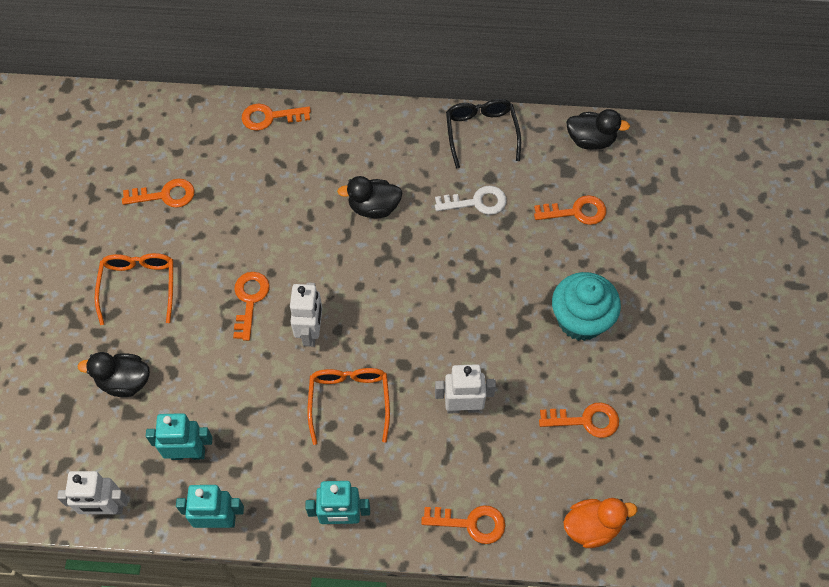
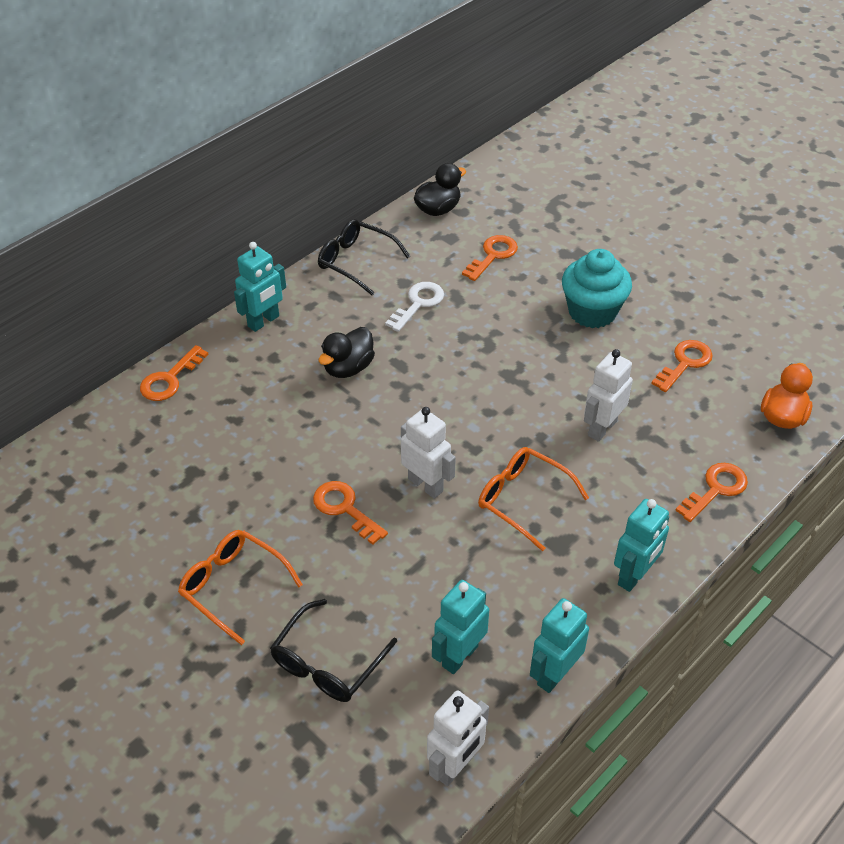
camera: 50 degrees left, 15 degrees down
black duck [77,352,150,397] -> black glasses [270,599,397,702]
orange key [122,179,195,208] -> none
none -> turquoise robot [234,242,286,332]

